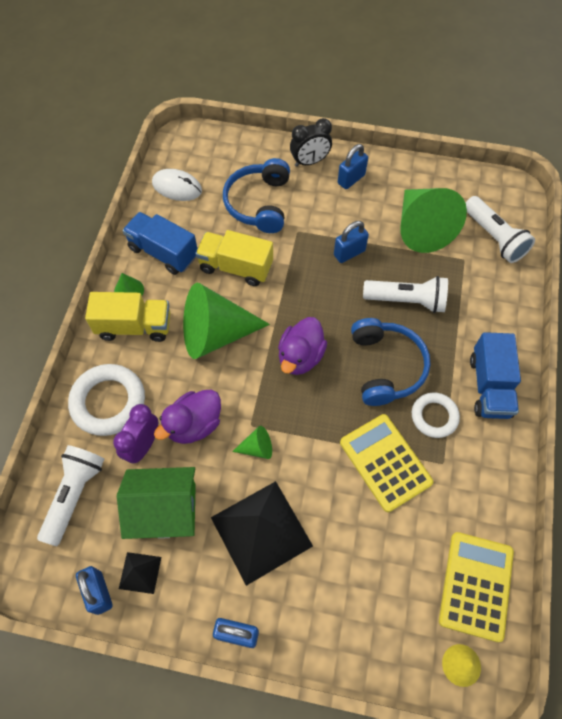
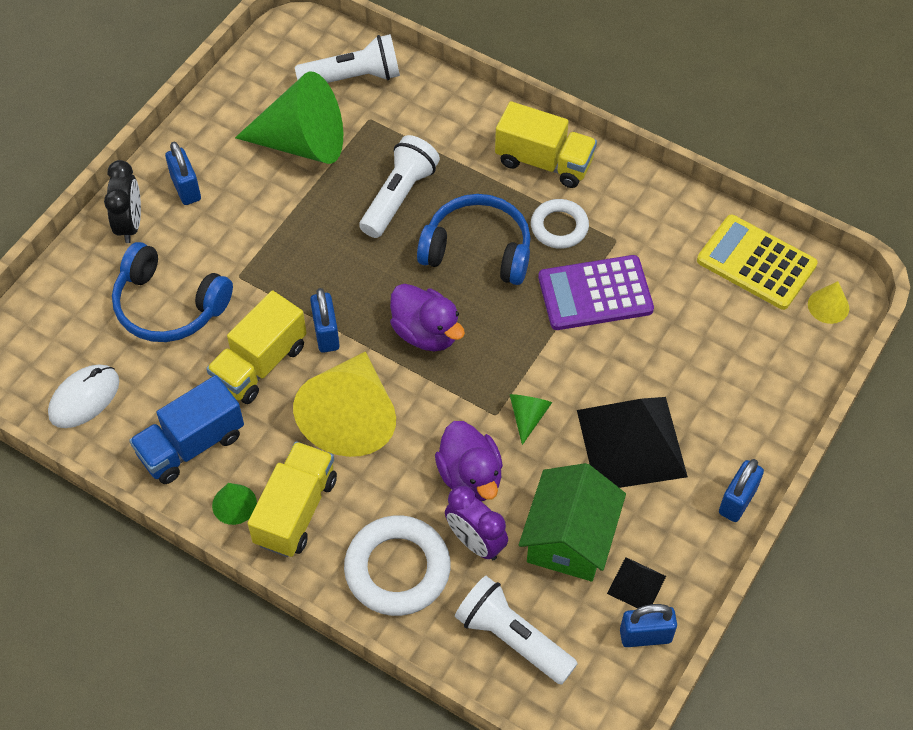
camera: 70 degrees left, 5 degrees down
green cone [183,283,270,359] -> yellow cone [293,352,396,457]
blue padlock [334,221,369,263] -> blue padlock moved to [310,288,340,353]
yellow calculator [340,414,433,512] -> purple calculator [538,255,654,330]
blue truck [470,332,521,419] -> yellow truck [495,101,597,188]

